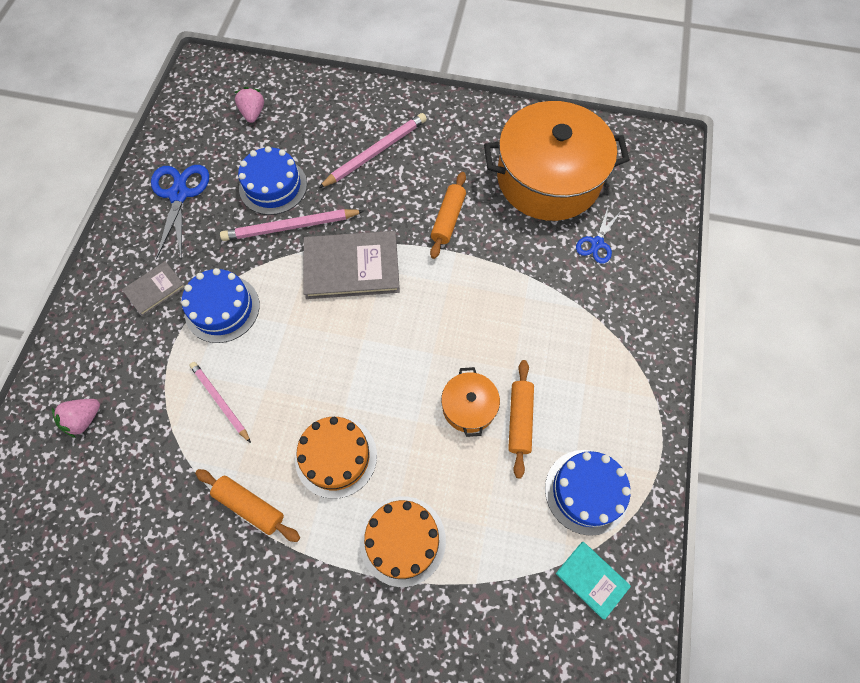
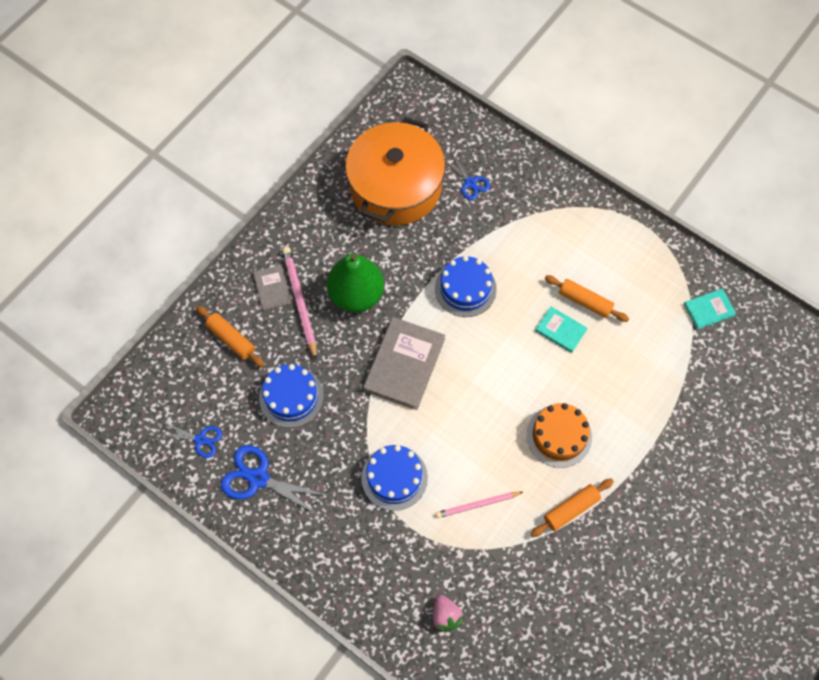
camera: 65 degrees left, 0 degrees up
grey book [122,261,185,316] -> grey book moved to [253,265,292,311]
pink pencil [220,209,364,241] -> none
pink strawberry [234,87,264,123] -> none
orange cake [360,497,446,587] -> none
orange rolling pin [430,172,466,259] -> orange rolling pin moved to [196,306,265,367]
orange pot [441,367,500,437] -> turquoise book [535,307,588,353]
blue cake [545,450,631,536] -> blue cake moved to [435,256,497,317]
none -> blue scissors [158,422,222,458]
none -> green pear [326,253,384,312]

